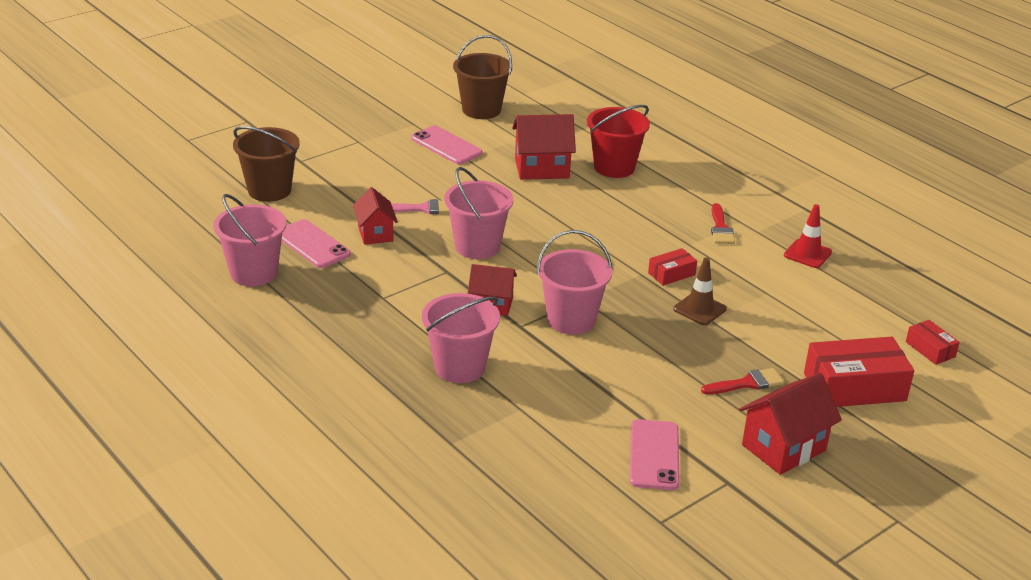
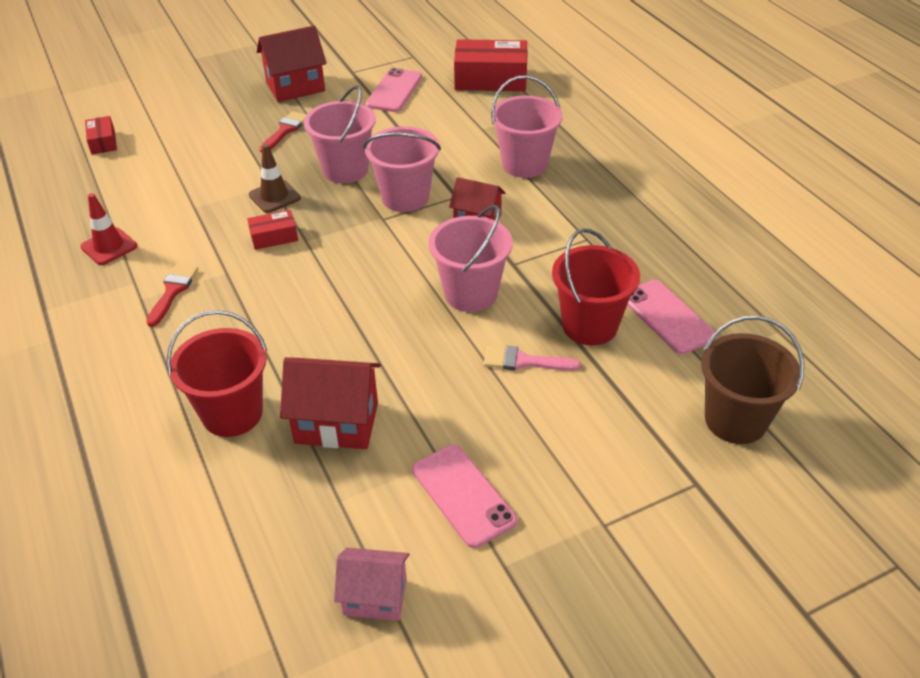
camera: 165 degrees left, 10 degrees up
pink bucket [213,194,287,286] -> pink bucket moved to [304,85,376,183]
red house [353,187,398,245] -> red bucket [552,228,640,345]
brown bucket [453,35,512,119] -> pink house [334,548,409,621]
red brush [701,368,784,395] -> red brush turned 120 degrees clockwise [259,111,306,153]
red box [804,337,914,407] -> red box moved to [454,39,528,91]

